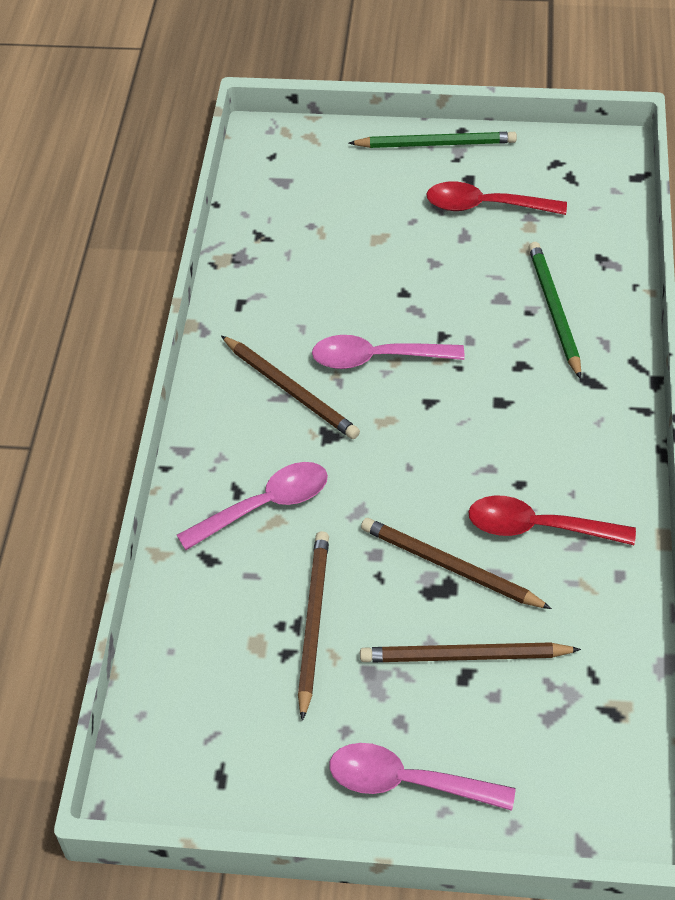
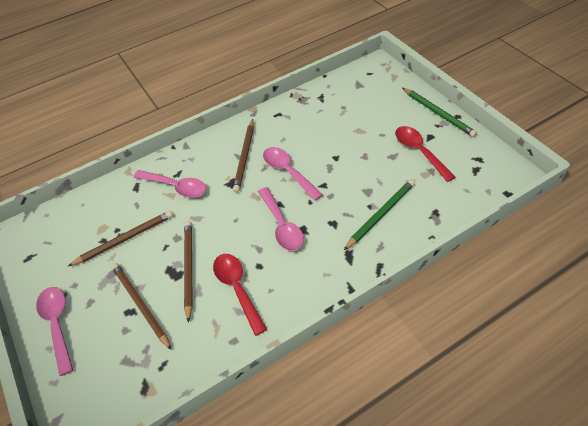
camera: 55 degrees right, 0 degrees up
none -> pink spoon [258,187,304,251]

